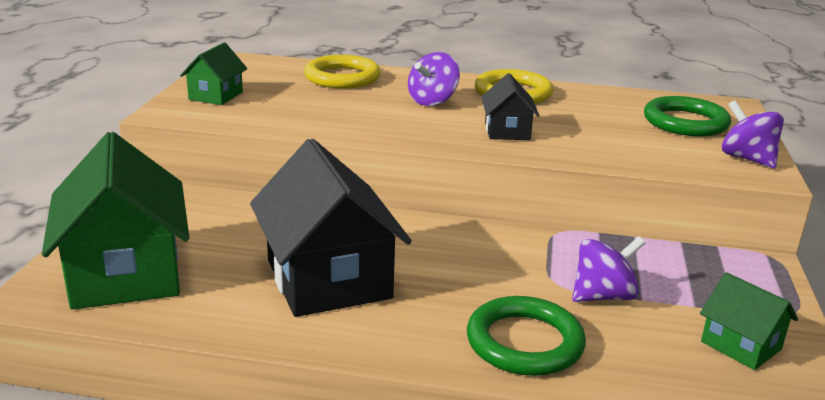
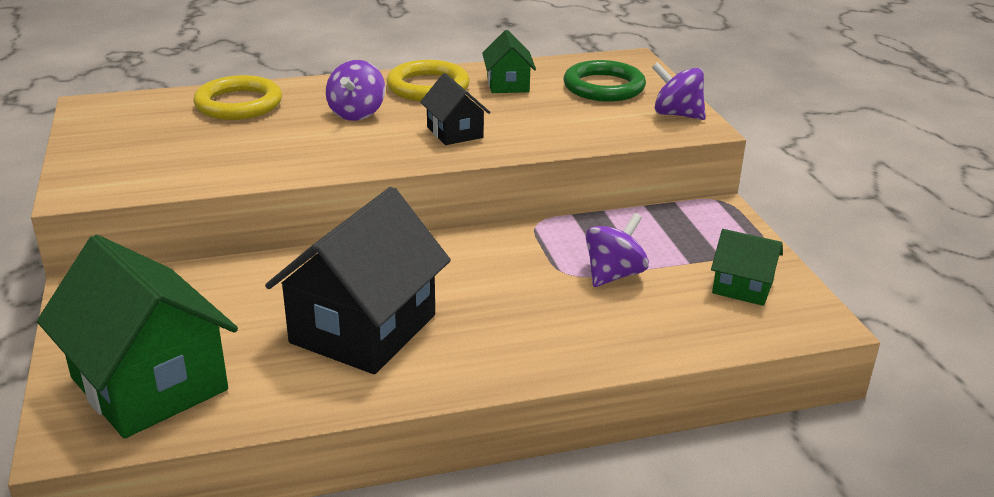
camera: 25 degrees left, 5 degrees up
green house [180,42,247,105] -> green house moved to [482,30,536,93]
black house [250,138,412,317] -> black house turned 75 degrees clockwise [265,187,451,374]
green ring [467,296,586,376] -> none

